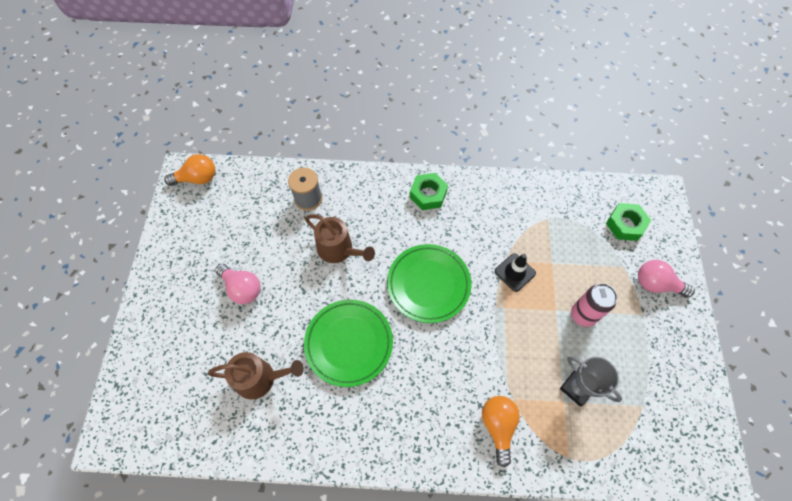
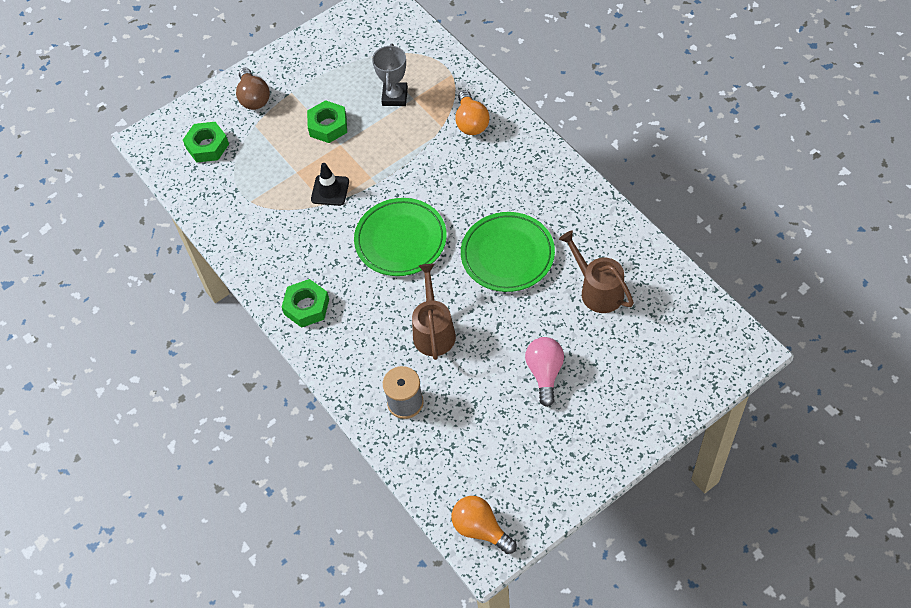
camera: 125 degrees left, 5 degrees down
orange light bulb [482,396,520,467] -> orange light bulb turned 60 degrees counterclockwise [455,90,490,135]
pink can [571,284,617,327] -> green nut [307,100,347,143]
pink light bulb [638,260,695,297] -> brown light bulb [236,68,270,110]

